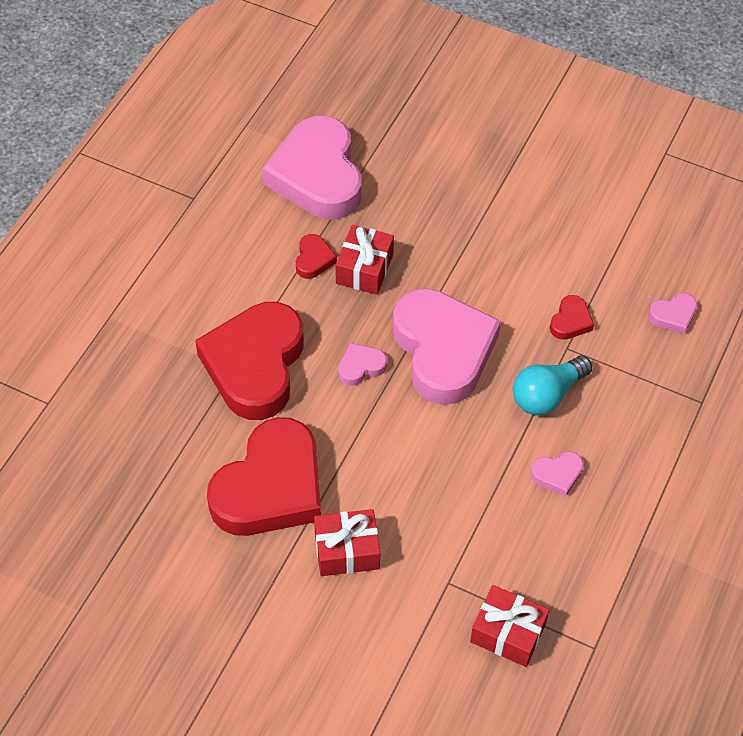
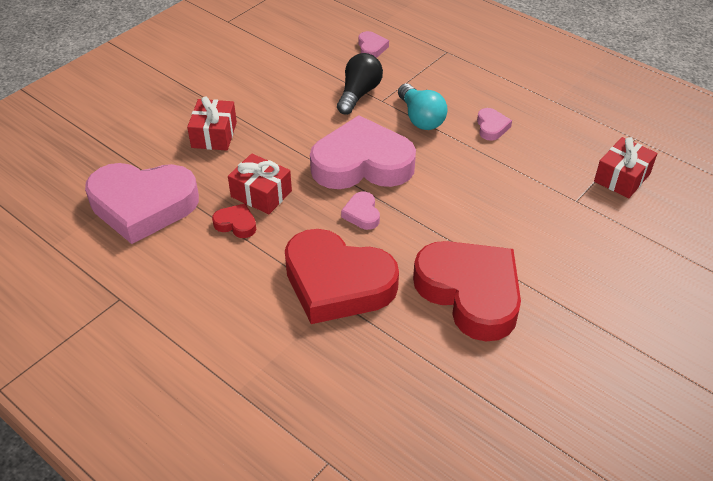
camera: 75 degrees left, 10 degrees down
red gift [314,509,380,576] -> red gift moved to [187,97,237,151]
red heart [550,295,594,340] -> black light bulb [337,53,383,115]

